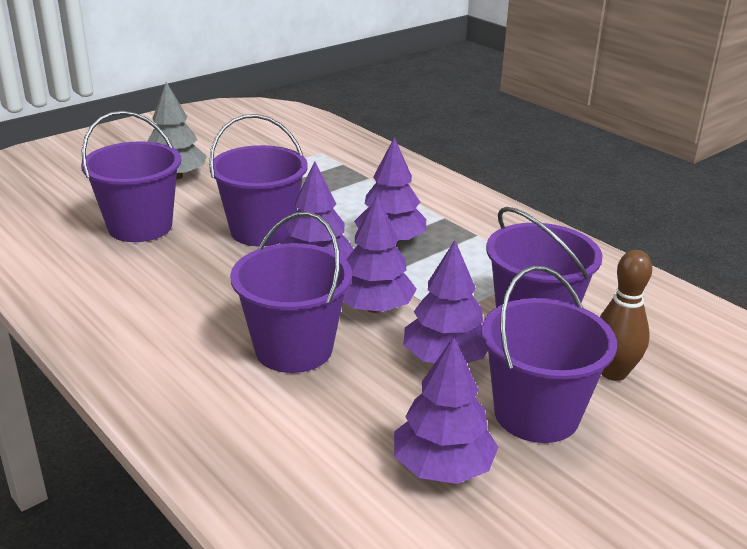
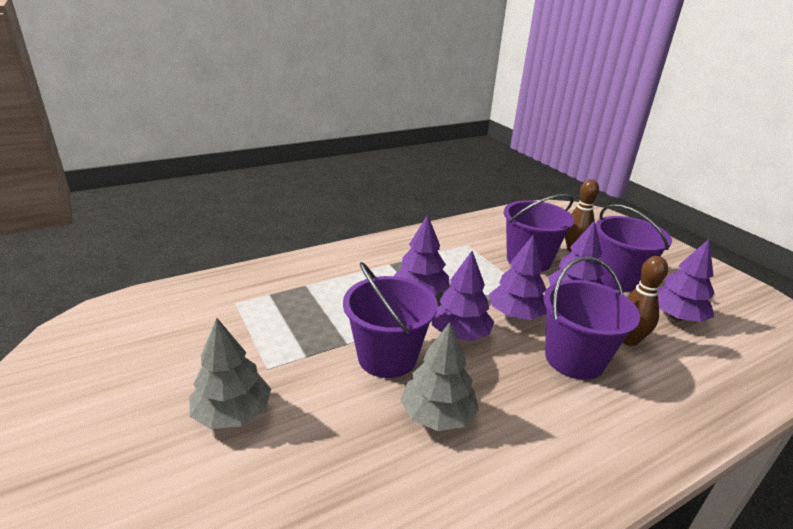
camera: 80 degrees left, 0 degrees up
purple bucket [81,111,181,242] -> none
none -> grey tree [400,322,479,431]
none -> brown bowling pin [623,256,668,346]

